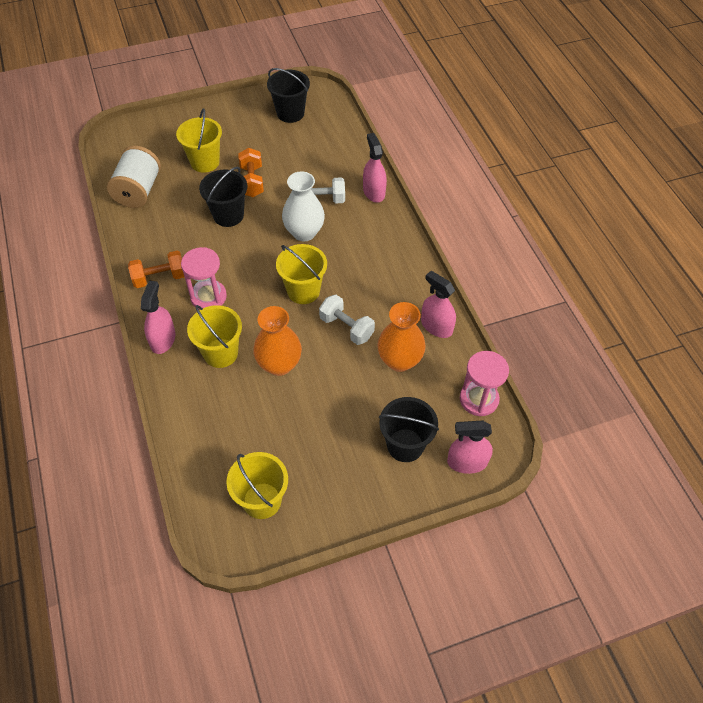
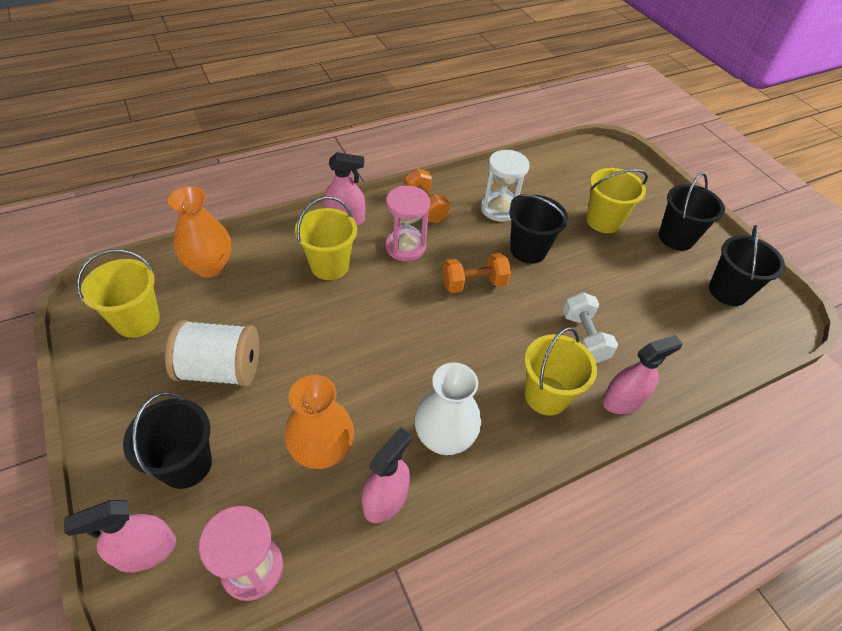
camera: 80 degrees right, 5 degrees down
white spool [107,146,161,208] -> white spool moved to [165,320,259,386]
orange dumbbell [238,148,264,197] -> orange dumbbell moved to [442,253,511,293]
orange vase [253,306,302,376] -> orange vase moved to [168,186,232,278]
yellow bucket [276,244,327,304] -> yellow bucket moved to [524,327,597,415]
white vase [282,171,325,241] -> white vase moved to [414,363,481,455]
white dumbbell [319,295,375,345] -> none
pink spray bottle [447,421,493,474] -> pink spray bottle turned 105 degrees counterclockwise [64,500,176,573]
none -> white hourglass [481,150,529,222]
none -> black bucket [659,172,725,251]

